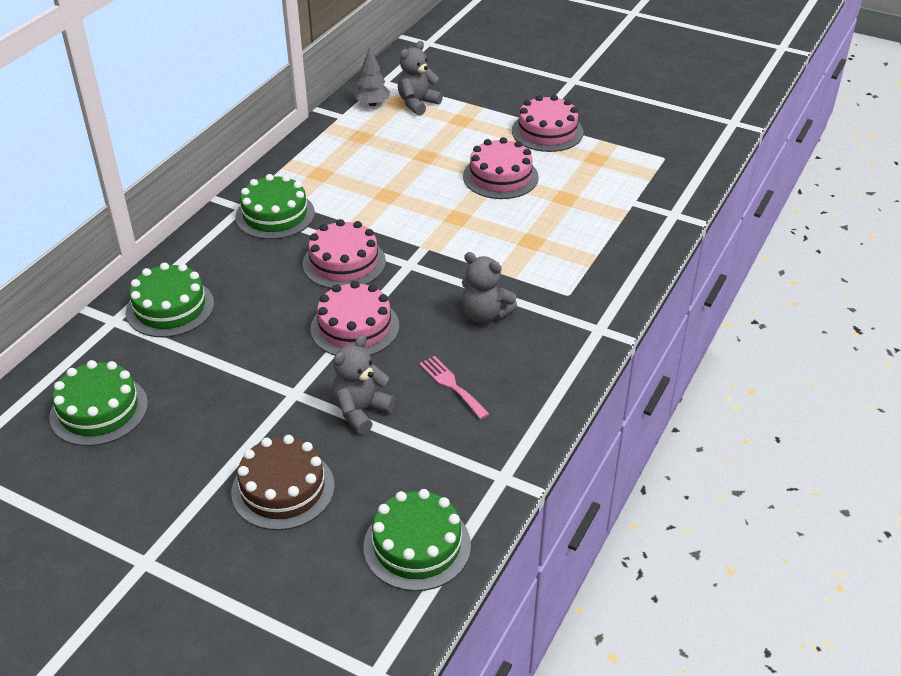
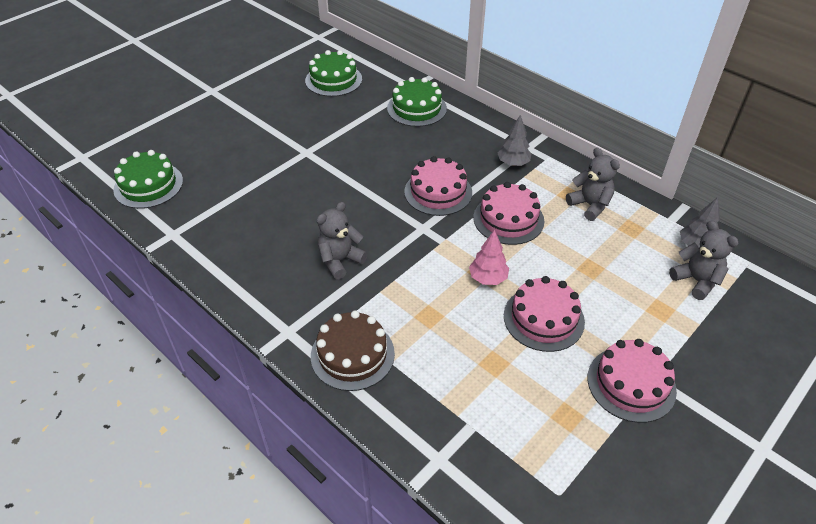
camera: 105 degrees right, 5 degrees up
brown cake [231,435,335,530] -> brown cake moved to [311,310,395,391]
green cake [235,174,315,239] -> grey tree [497,115,532,166]
pink cake [311,281,399,356] -> pink cake moved to [473,182,544,245]
grey teddy bear [332,335,395,434] -> grey teddy bear moved to [566,148,620,221]
pink fork [419,356,489,419] -> none
none -> pink tree [469,230,509,285]

